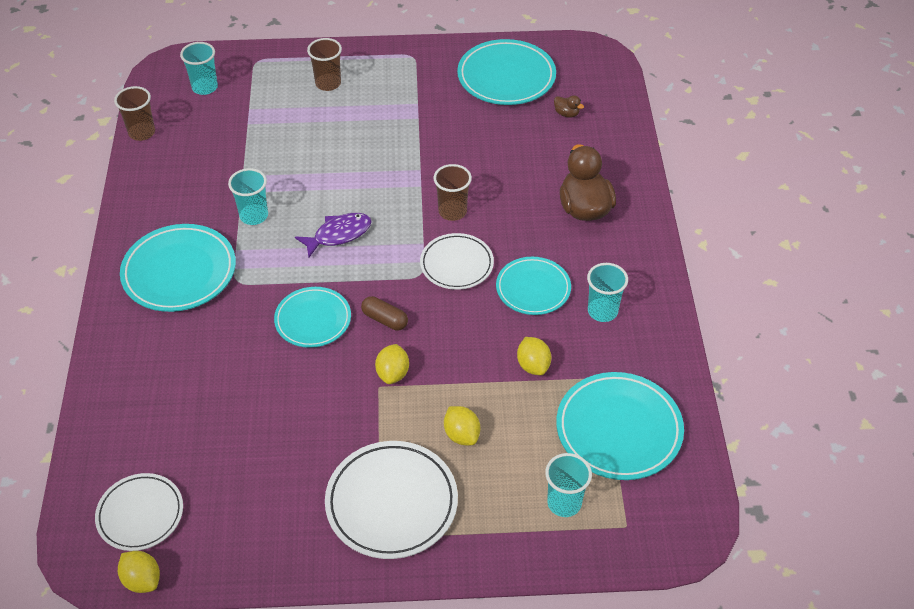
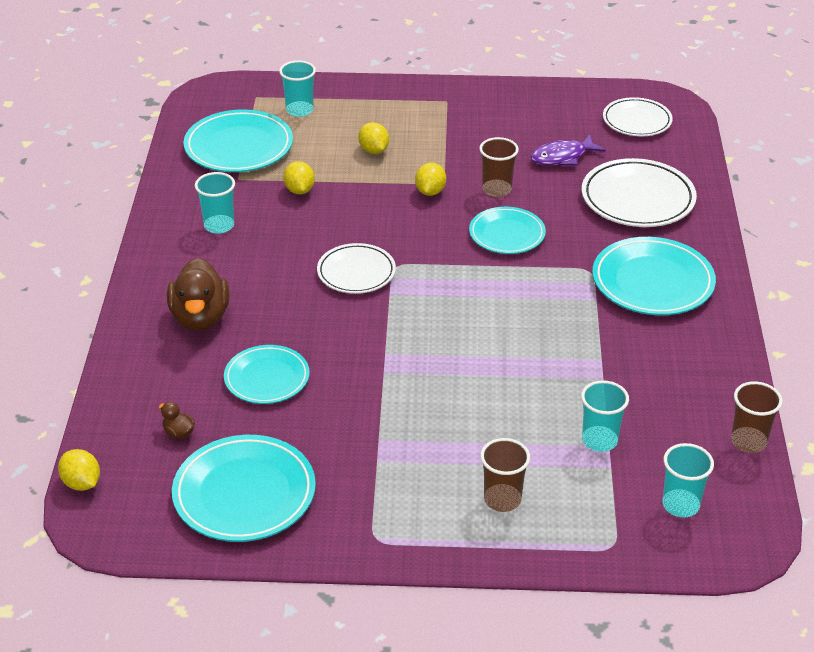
camera: 175 degrees left, 10 degrees down
yellow lemon [118,551,160,593] -> yellow lemon moved to [58,449,100,491]
turquoise cup [228,168,268,225] -> turquoise cup moved to [581,380,629,452]
purple fish [295,213,372,258] -> purple fish moved to [531,135,606,166]
white plate [325,441,458,559] -> white plate moved to [582,158,697,227]
brown capsule [361,296,408,330] -> none
brown cup [434,164,472,221] -> brown cup moved to [479,137,519,197]
turquoise plate [496,257,571,315] -> turquoise plate moved to [224,345,310,404]

